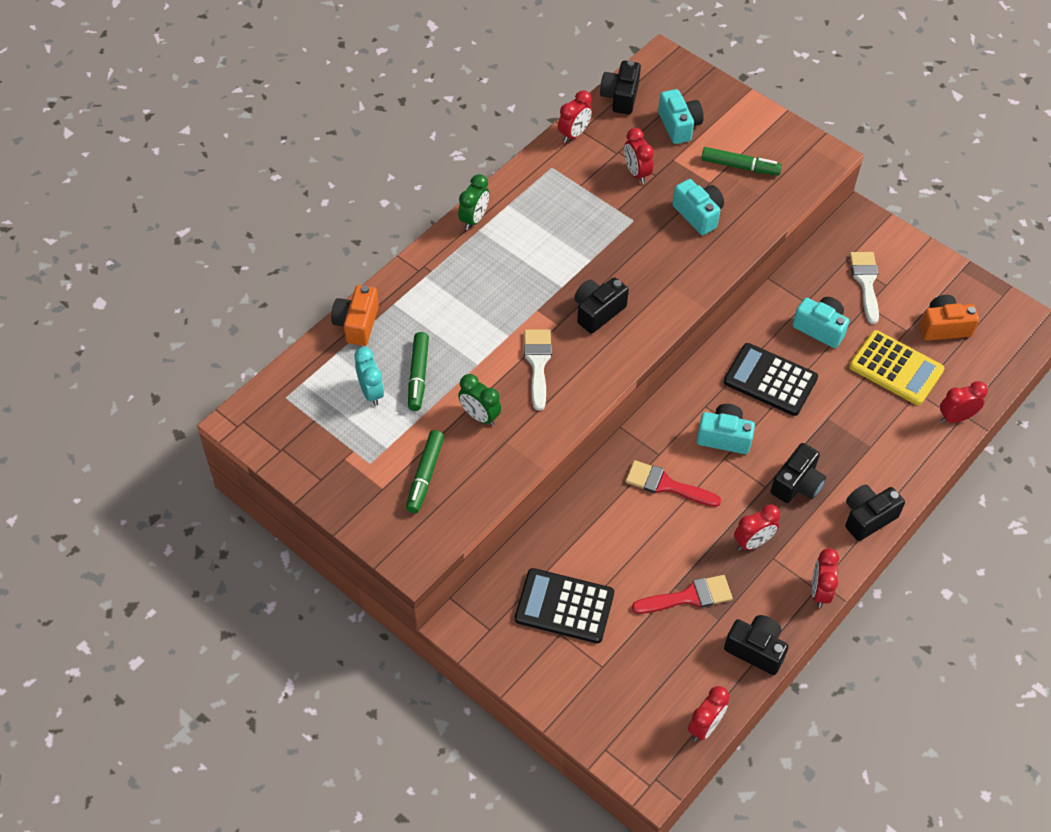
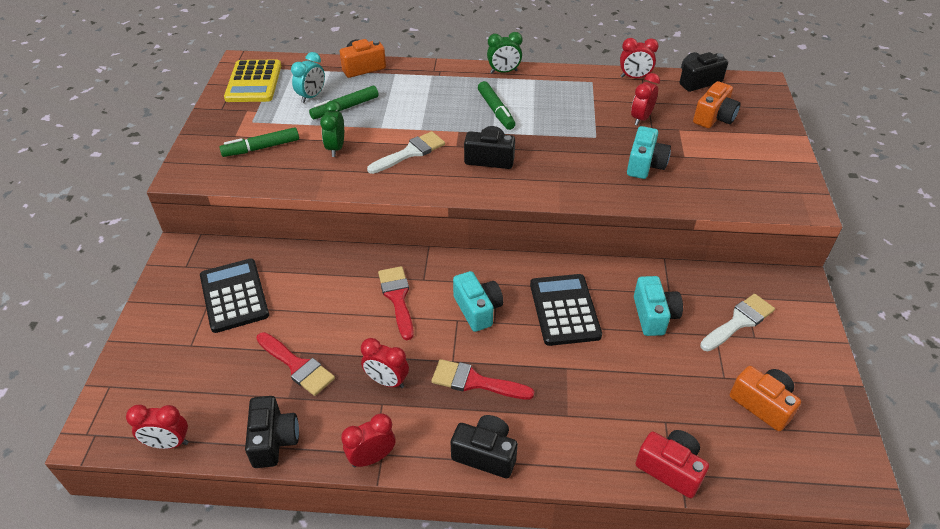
camera: 55 degrees right, 10 degrees down
turquoise camera [658,89,704,144] -> orange camera [693,81,740,128]
green marker [701,147,782,175] -> green marker moved to [478,81,515,130]
black camera [770,443,826,503] -> red brush [432,359,534,400]
yellow calculator [849,330,945,405] -> yellow calculator moved to [224,59,281,102]
red clock [940,381,988,423] -> red camera [635,430,709,498]

